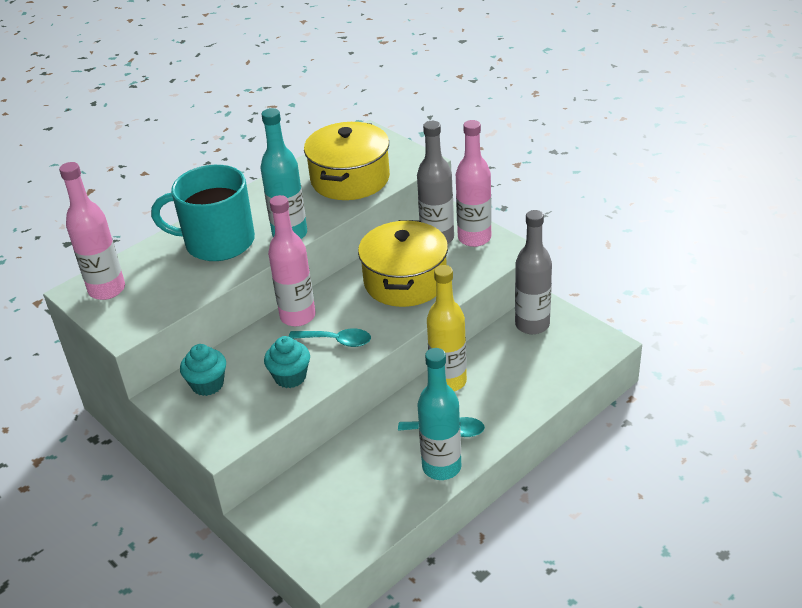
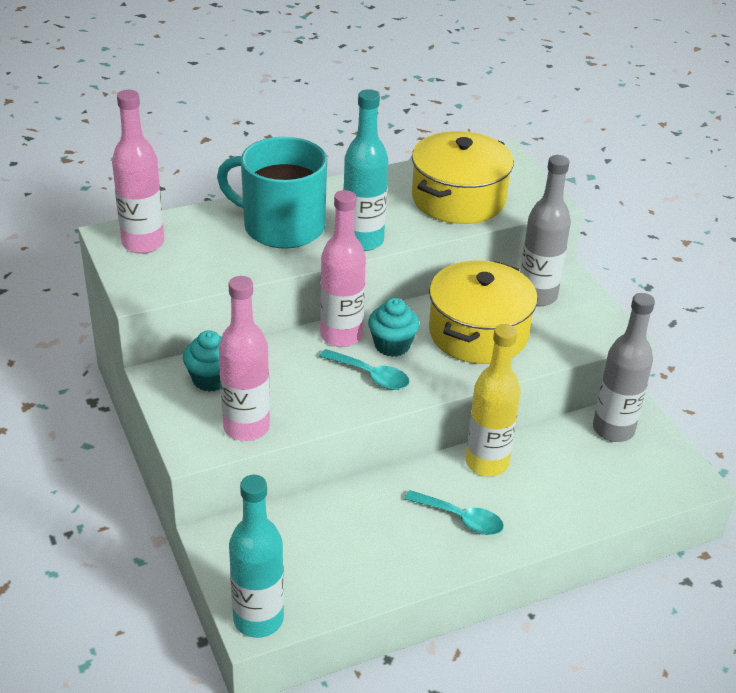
camera: 15 degrees right, 0 degrees up
turquoise cupcake [264,336,310,388] -> turquoise cupcake moved to [368,298,419,357]
turquoise bottle [418,348,461,480] -> turquoise bottle moved to [229,475,284,638]
pink bottle [456,120,492,247] -> pink bottle moved to [219,276,270,441]

